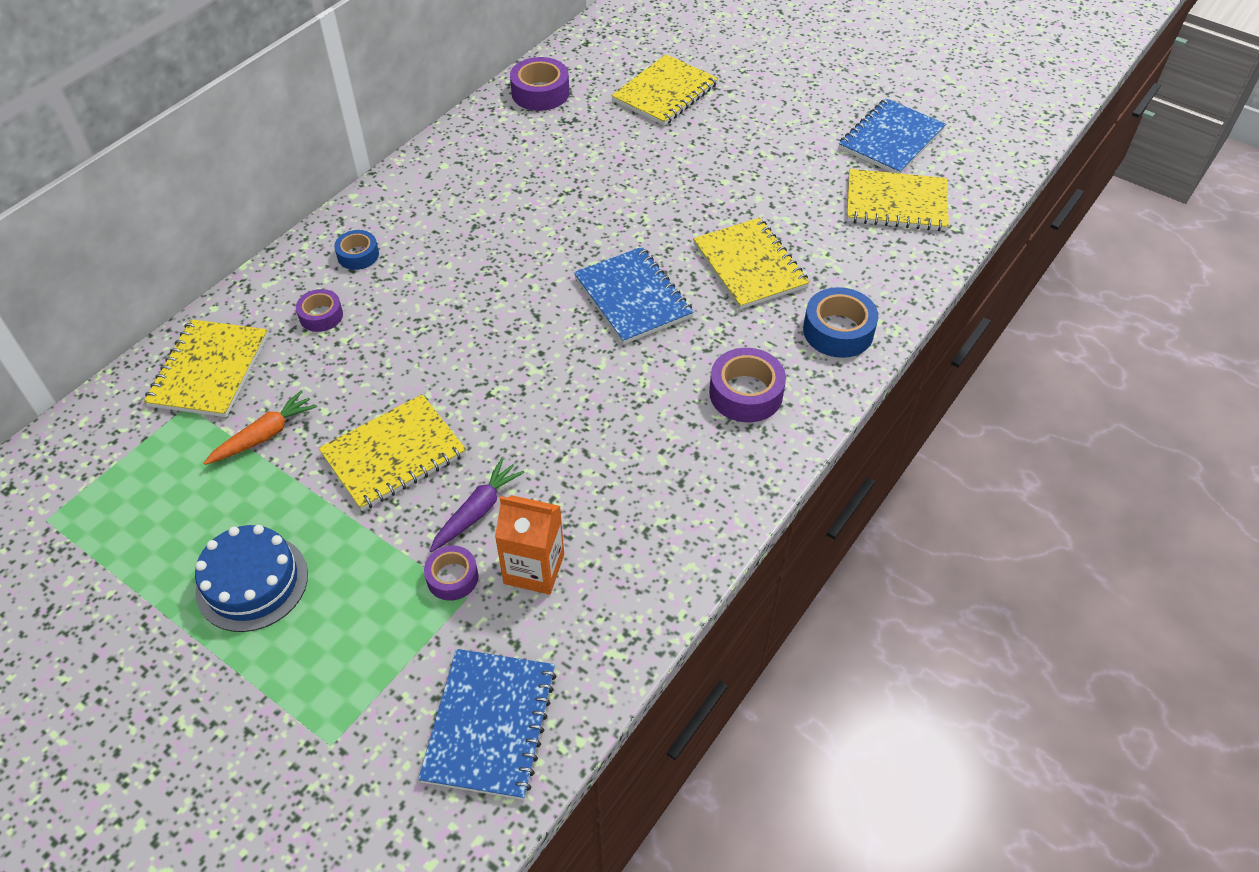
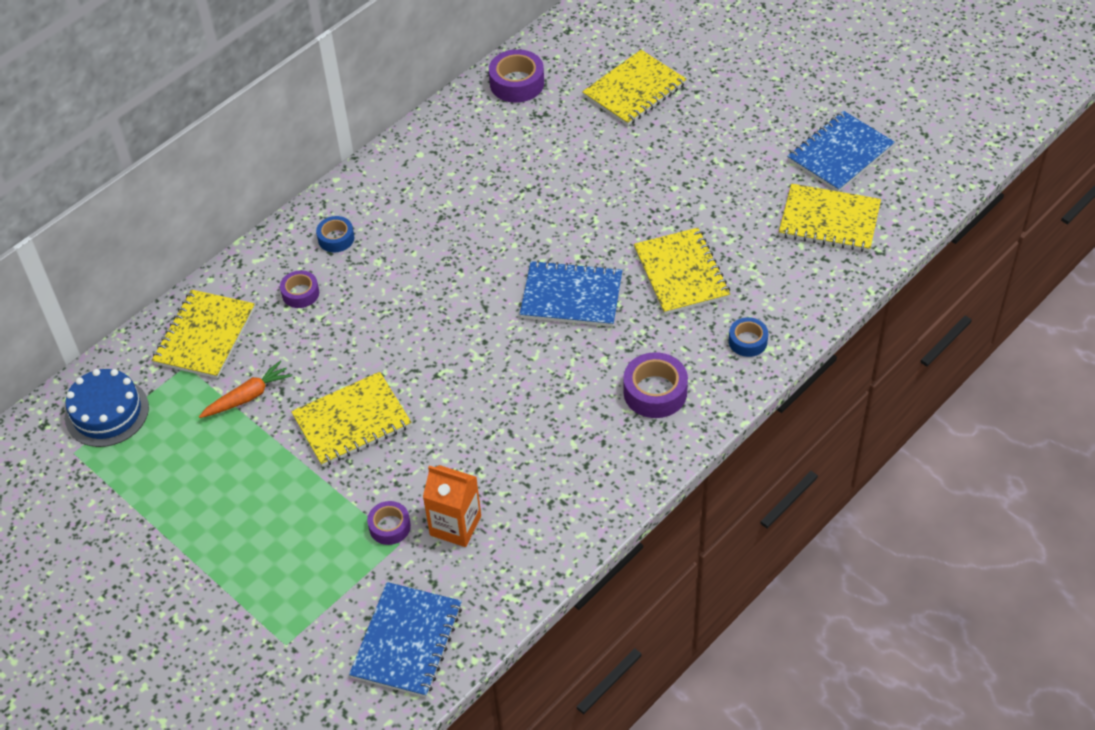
camera: 10 degrees right, 0 degrees up
blue cake [195,525,308,632] -> blue cake moved to [65,369,149,447]
purple carrot [429,458,525,552] -> none
blue notebook [574,247,694,344] -> blue notebook turned 60 degrees counterclockwise [520,260,623,327]
blue tape [803,287,878,358] -> blue tape [729,317,768,357], size x0.62

